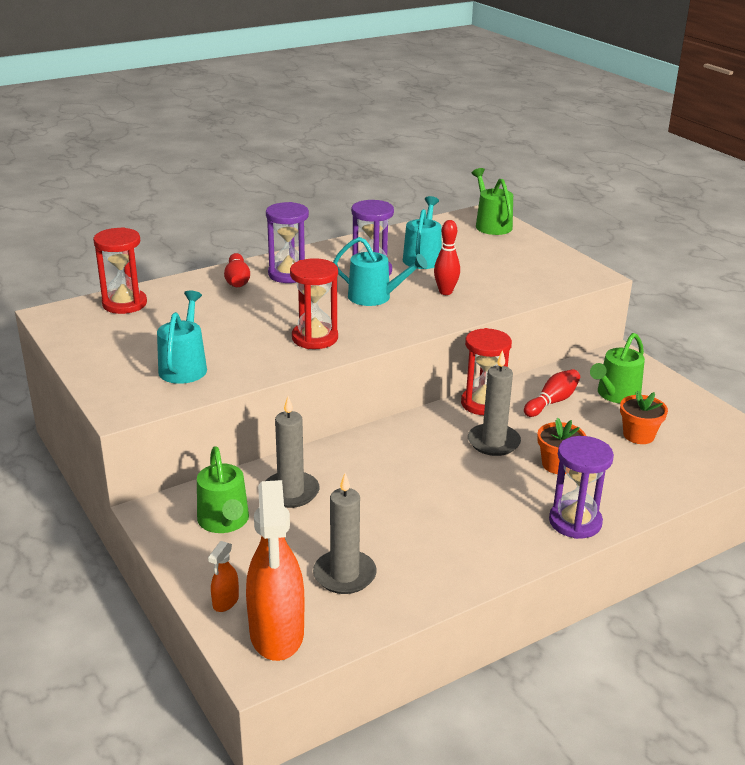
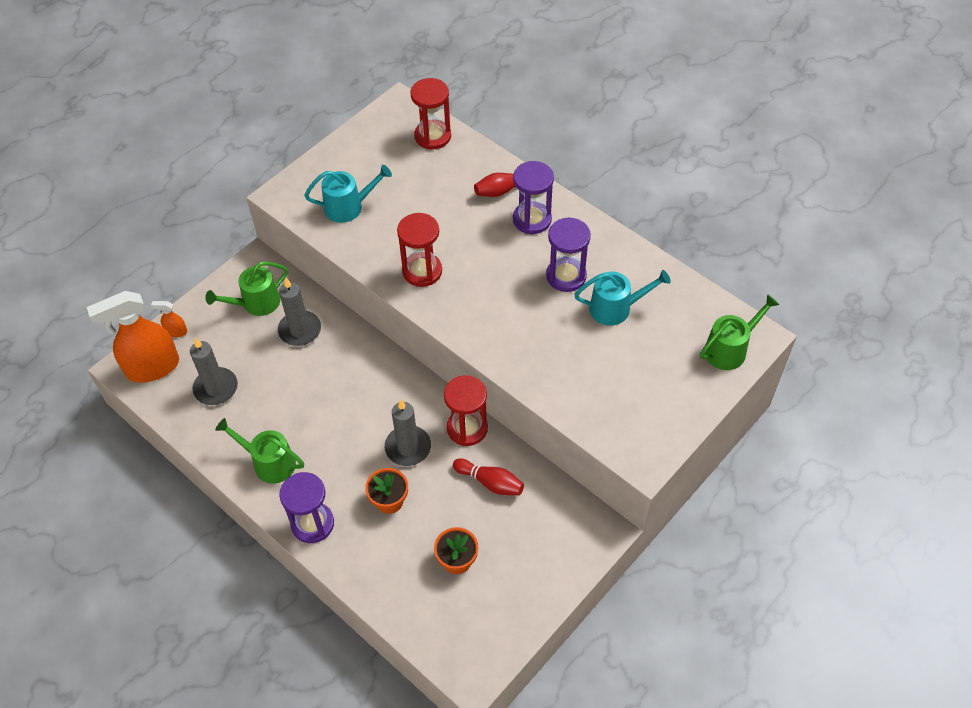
camera: 75 degrees right, 25 degrees up
turquoise watering can [333,237,427,306] -> none
red bowling pin [434,220,460,295] -> none
green watering can [590,333,645,403] -> green watering can moved to [215,418,304,484]

